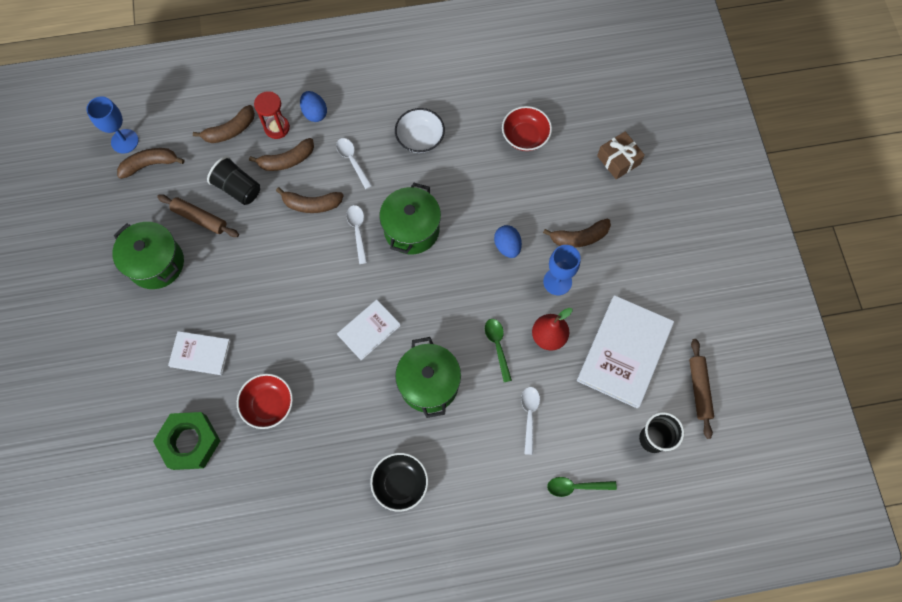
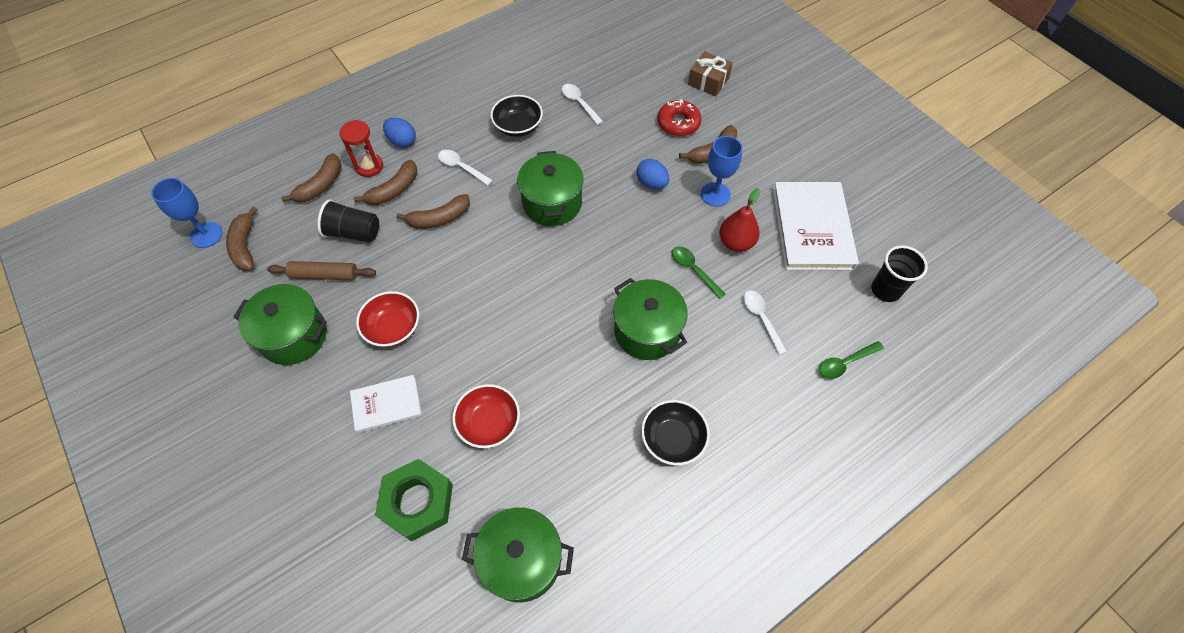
camera: 25 degrees left, 10 degrees down
brown banana [117,148,185,179] -> brown banana turned 60 degrees counterclockwise [226,207,258,271]
white book [337,300,401,360] -> none
white spoon [346,205,367,264] -> white spoon moved to [562,84,603,125]
white bowl [395,108,445,153] -> black bowl [491,95,543,137]
red bowl [502,106,552,151] -> red bowl moved to [356,291,419,347]
brown rolling pin [689,339,714,439] -> none
none -> green pot [462,507,574,603]
none -> red donut [657,99,702,136]

